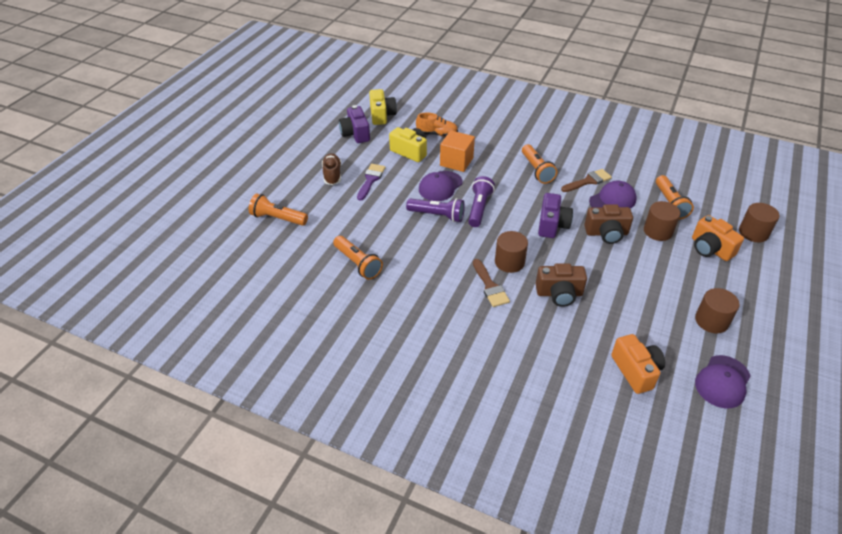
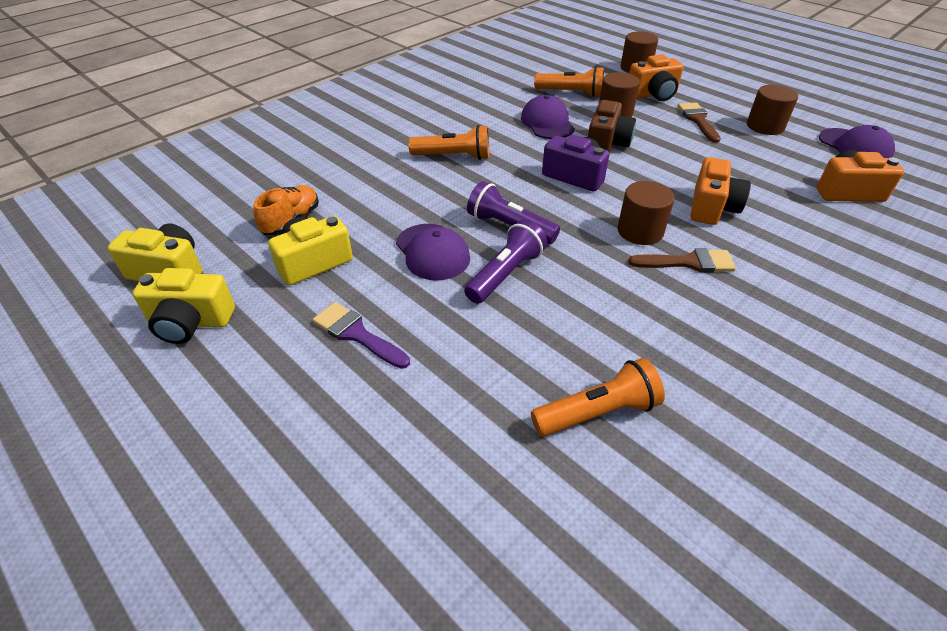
camera: 70 degrees left, 0 degrees up
orange flashlight [249,193,308,226] -> none
brown shoe [322,153,341,185] -> none
purple camera [339,105,370,143] -> yellow camera [133,268,235,344]
orange cube [440,130,475,172] -> none
brown camera [536,263,587,307] -> orange camera [691,157,751,225]
brown brush [561,169,612,192] -> brown brush moved to [678,102,721,143]

